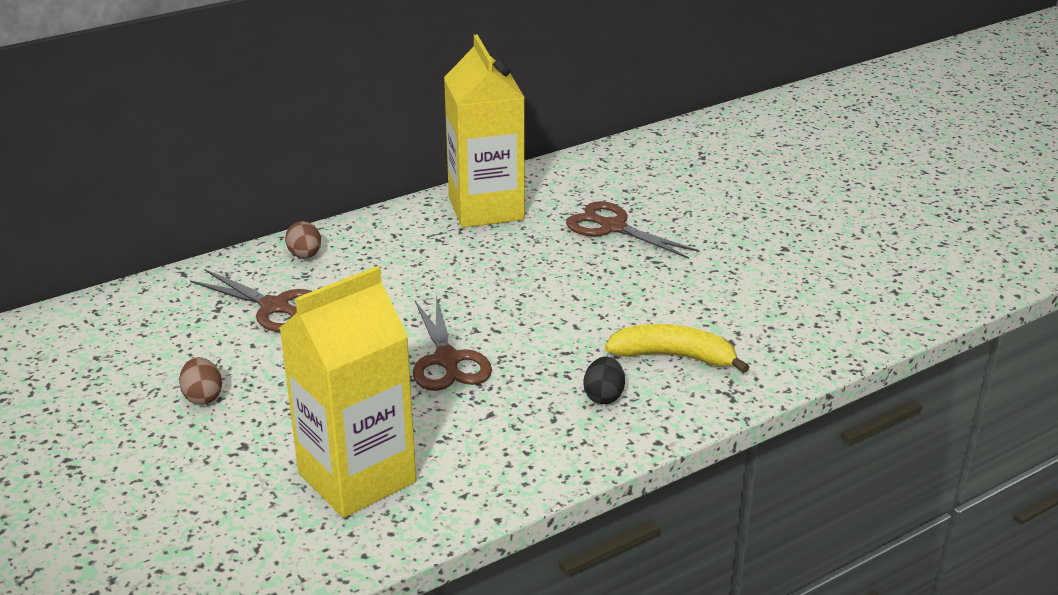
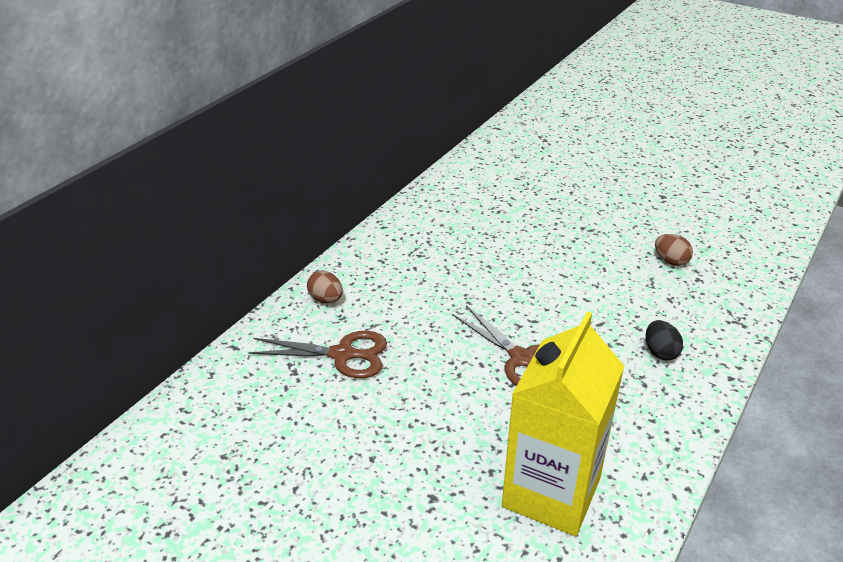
camera: 25 degrees left, 5 degrees up
brown egg [179,357,222,405] -> brown egg moved to [655,234,693,266]
yellow carton [444,34,525,228] -> none
brown scissors [566,201,700,259] -> none
yellow banana [605,324,749,373] -> none

